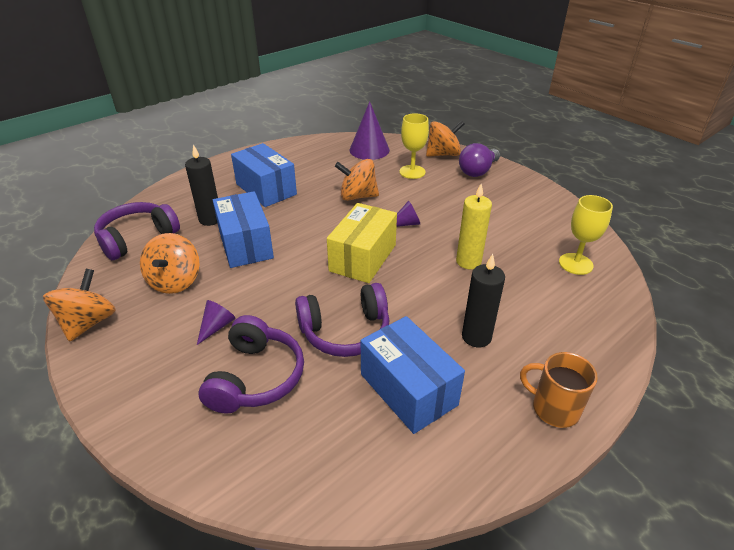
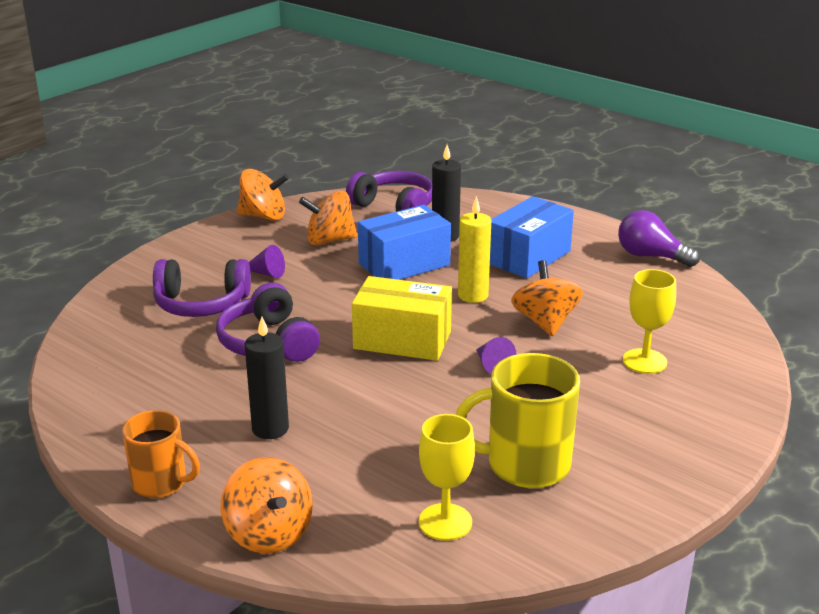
camera: 80 degrees right, 10 degrees down
purple cone [350,101,390,160] -> none
blue box [361,316,465,434] -> none
orange spinning top [426,120,465,157] -> orange spinning top moved to [221,457,313,553]
yellow candle [456,184,492,269] -> yellow candle moved to [458,196,491,303]
purple light bulb [459,143,500,177] -> purple light bulb moved to [618,210,700,267]
orange mug [520,352,598,428] -> orange mug turned 90 degrees clockwise [122,410,200,498]
none -> yellow mug [456,353,580,488]

